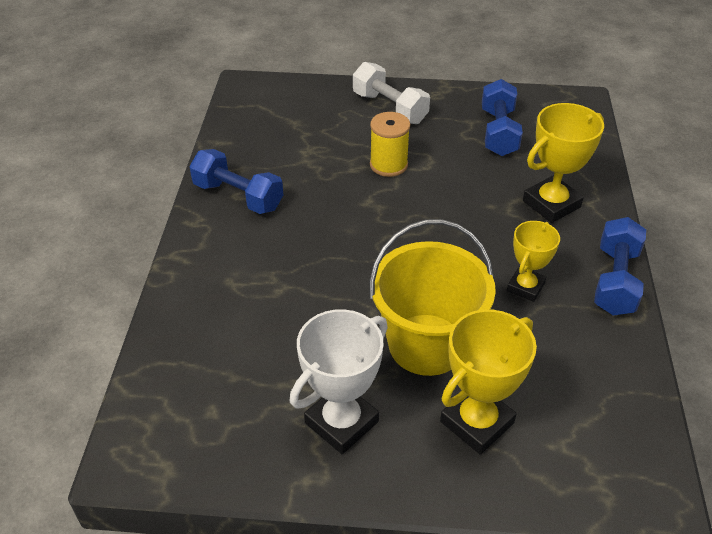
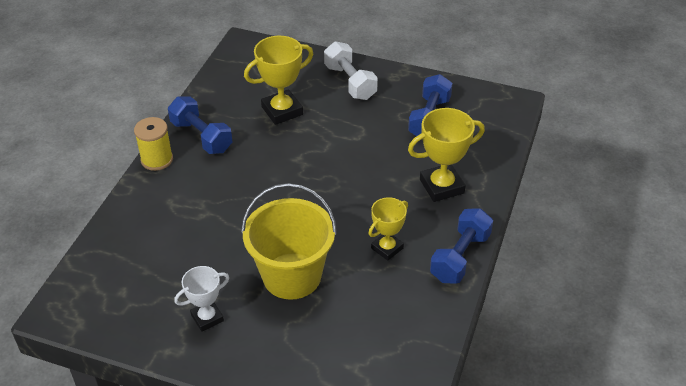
camera: 15 degrees right, 0 degrees up
white trophy [290,309,388,454] -> white trophy [174,266,229,332], size x0.64
yellow spool [370,112,410,177] -> yellow spool moved to [134,117,173,171]
yellow trophy [440,309,537,454] -> yellow trophy moved to [244,36,313,125]

